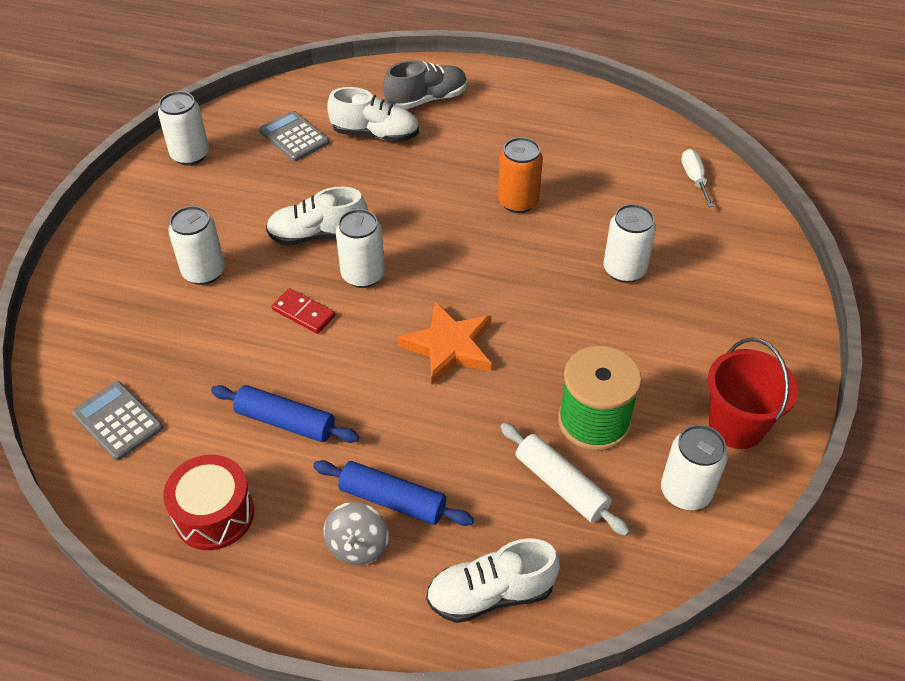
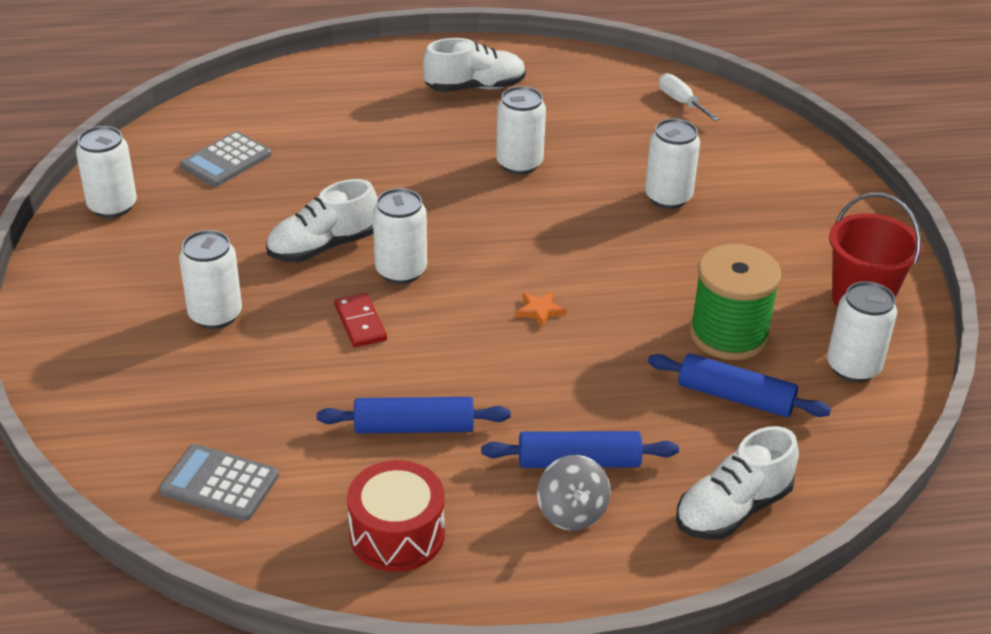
camera: 25 degrees left, 10 degrees down
grey calculator [259,111,329,162] -> grey calculator turned 75 degrees counterclockwise [180,131,271,187]
red domino [272,288,335,334] -> red domino turned 60 degrees clockwise [334,293,387,348]
white shoe [327,87,419,142] -> white shoe moved to [423,38,526,92]
grey shoe [383,60,467,109] -> none
orange star [397,301,491,385] -> orange star [516,291,566,328], size x0.45
orange can [498,137,543,213] -> white can [496,86,546,175]
white rolling pin [500,423,630,536] -> blue rolling pin [648,353,831,417]

